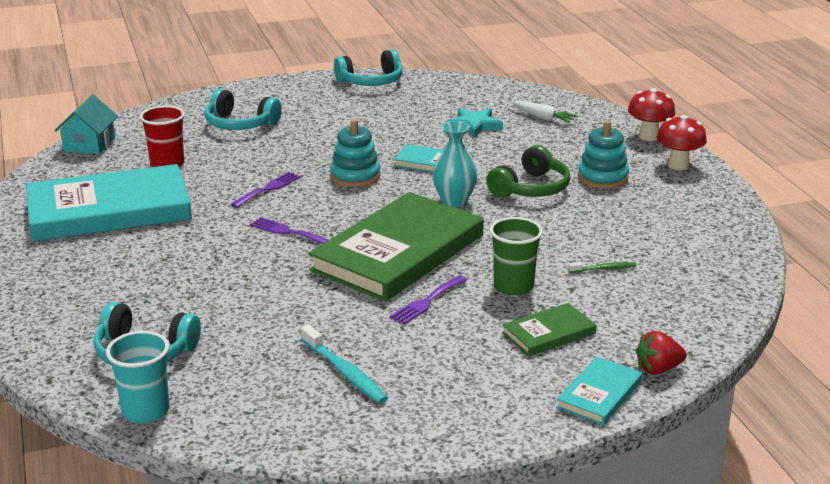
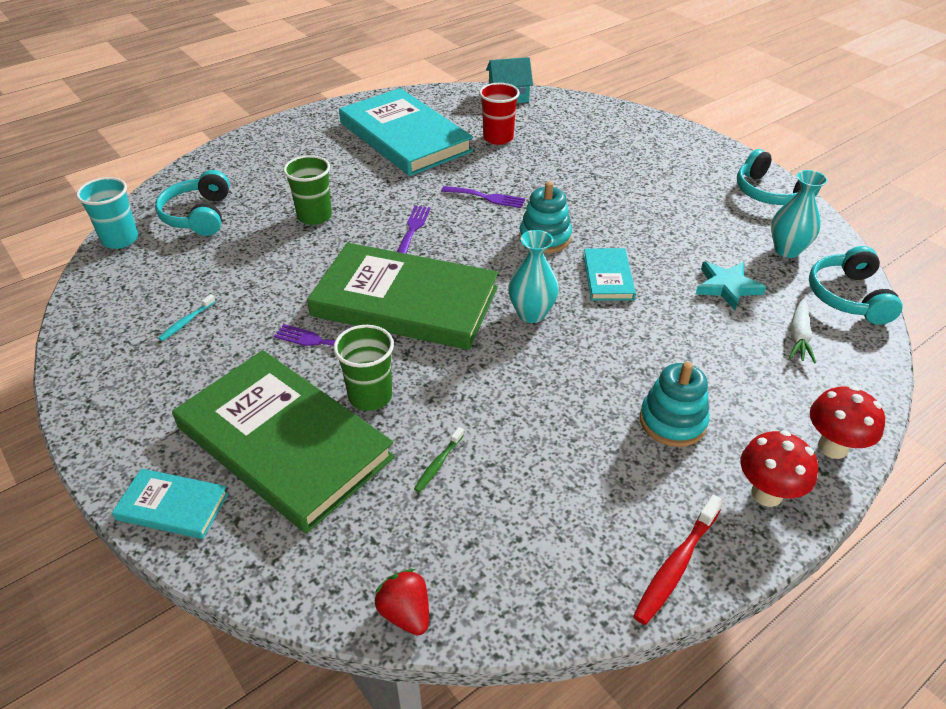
camera: 70 degrees right, 15 degrees up
turquoise headphones [205,89,282,130] -> turquoise headphones moved to [809,246,903,325]
turquoise toothbrush [301,325,388,404] -> turquoise toothbrush [158,294,216,341], size x0.57
green headphones [486,145,570,198] -> none
green book [502,303,596,356] -> green book [172,350,395,534], size x2.22
green toothbrush [568,262,637,273] -> green toothbrush turned 60 degrees clockwise [414,427,464,493]
red strawberry [636,331,687,375] -> red strawberry moved to [374,569,429,635]
none -> green cup [283,155,332,225]
none -> red toothbrush [633,495,723,625]
none -> turquoise vase [771,170,828,258]

